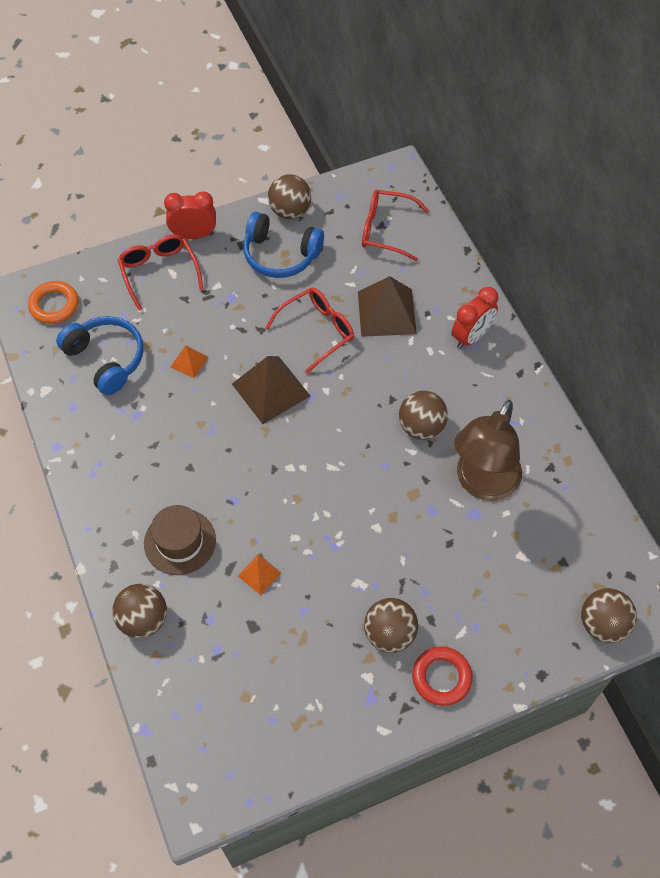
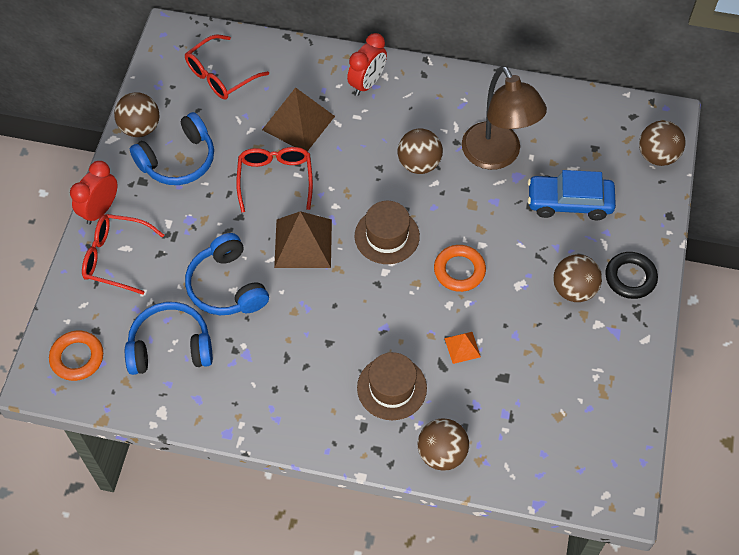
camera: 55 degrees left, 0 degrees up
orange pyramid [170,346,209,378] -> blue headphones [185,233,269,315]
red ring [412,646,473,706] -> black ring [605,252,658,299]
red clock [452,287,498,349] -> red clock turned 45 degrees clockwise [347,33,387,96]
none -> brown hat [355,201,420,264]
none -> orange ring [434,245,486,292]
none -> blue car [528,170,616,220]

